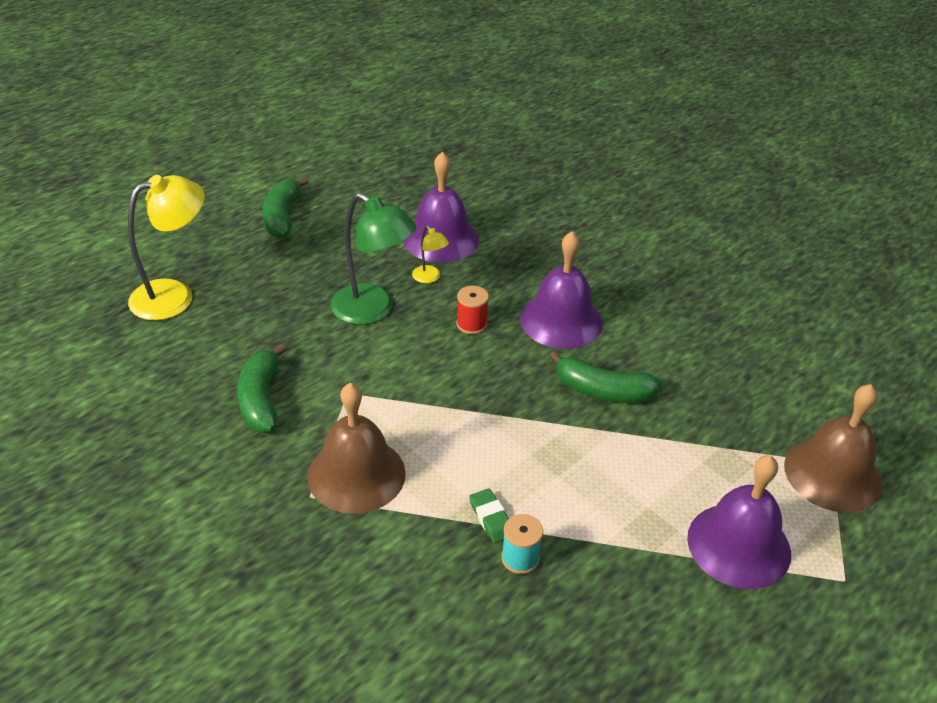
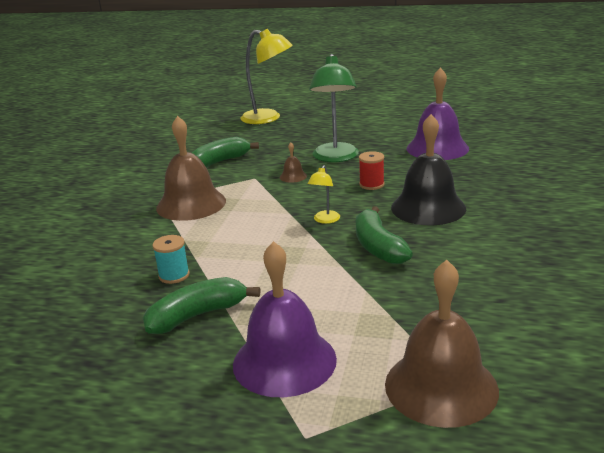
camera: 60 degrees right, 15 degrees down
green banana [263,176,309,239] -> green banana moved to [143,277,260,334]
yellow lamp [412,226,449,283] -> yellow lamp moved to [308,165,340,224]
green eraser [469,488,509,543] -> none
purple bell [520,231,603,349] -> black bell [391,114,466,225]
none -> brown bell [280,142,307,183]

